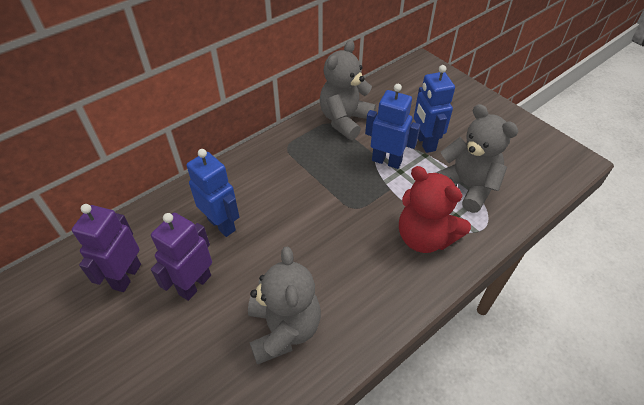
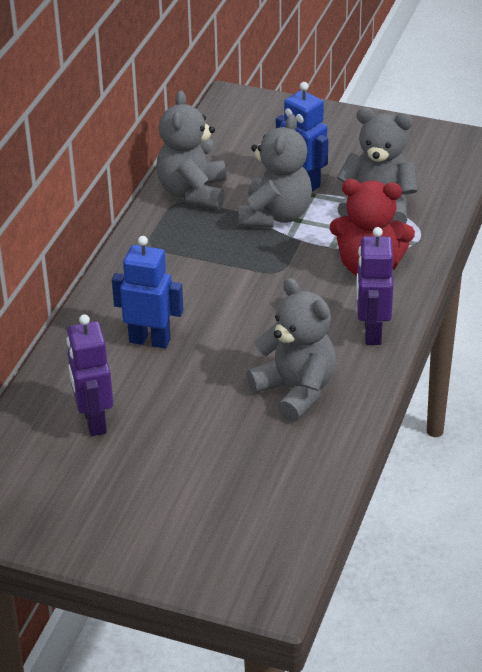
camera: 30 degrees left, 10 degrees down
purple robot [151,213,212,301] -> purple robot moved to [356,227,393,345]
blue robot [365,84,421,169] -> grey teddy bear [239,114,312,228]

